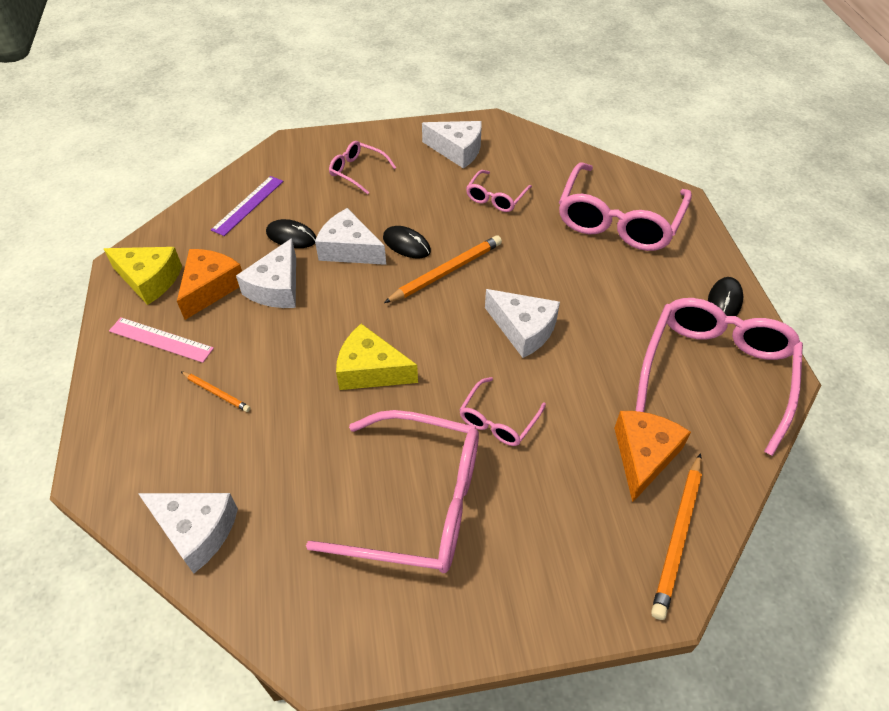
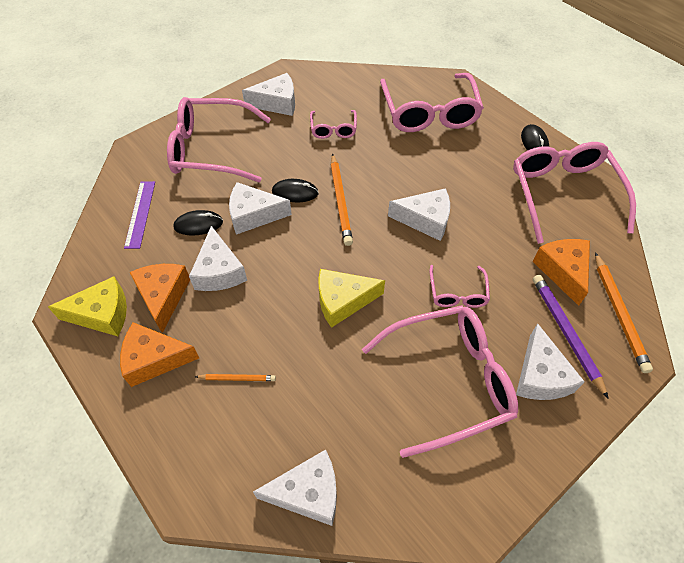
camera: 30 degrees left, 5 degrees up
pink ruler [109,317,214,363] -> orange cheese [120,322,199,387]
pink glasses [329,141,396,195] -> pink glasses [167,97,271,182], size x2.05
orange pencil [384,235,502,303] -> orange pencil turned 150 degrees clockwise [330,153,353,246]
none -> white cheese [516,323,585,400]
none -> purple pencil [533,275,609,399]

